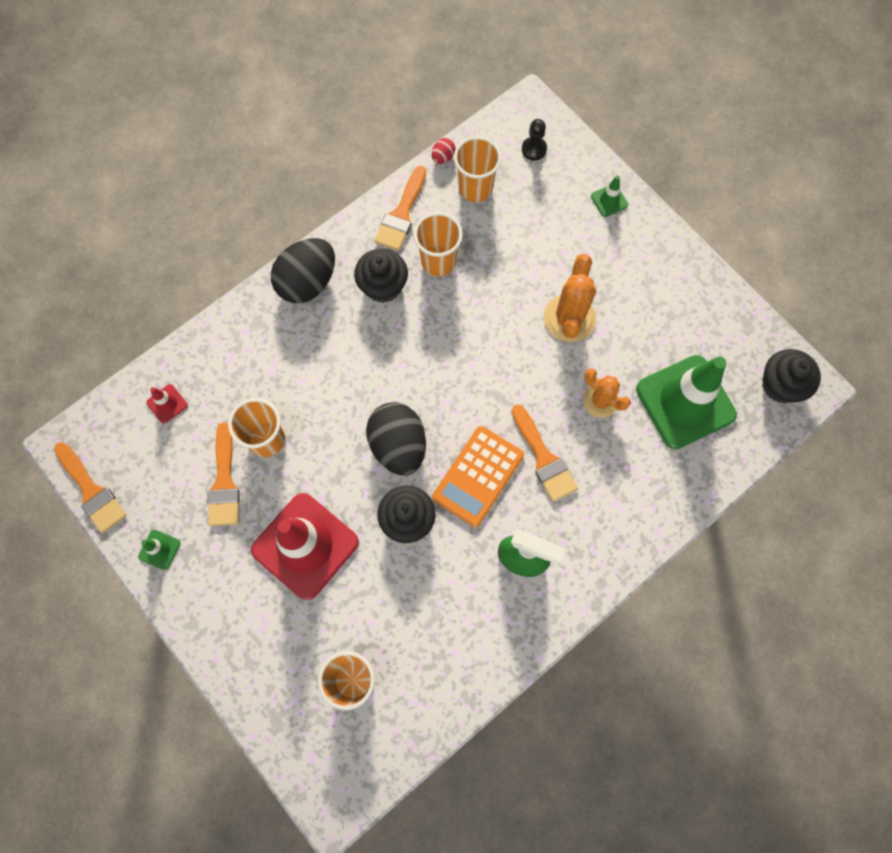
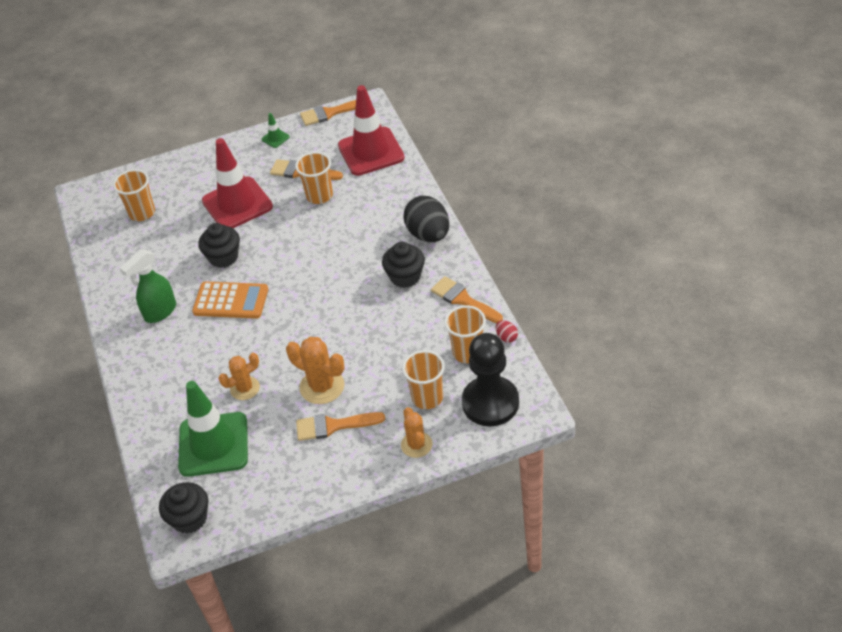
camera: 115 degrees right, 25 degrees down
red traffic cone [147,384,188,424] -> red traffic cone [338,85,405,176], size x2.49
black egg [366,402,426,476] -> none
orange cup [414,212,463,276] -> orange cup moved to [402,350,445,409]
orange calculator [432,426,524,527] -> orange calculator turned 135 degrees clockwise [192,282,268,319]
orange brush [512,404,578,502] -> orange brush moved to [296,412,385,441]
black pawn [522,119,547,160] -> black pawn [462,333,519,426], size x2.40
green traffic cone [591,175,628,217] -> orange cactus [401,407,432,458]

